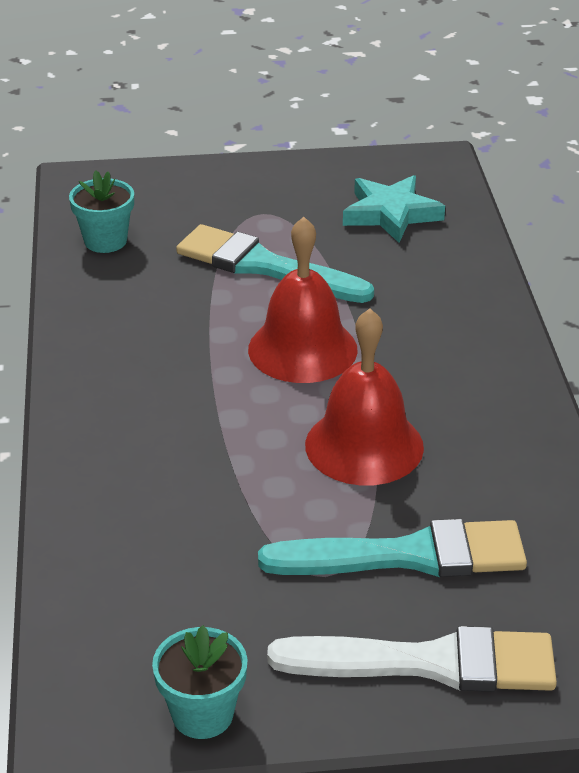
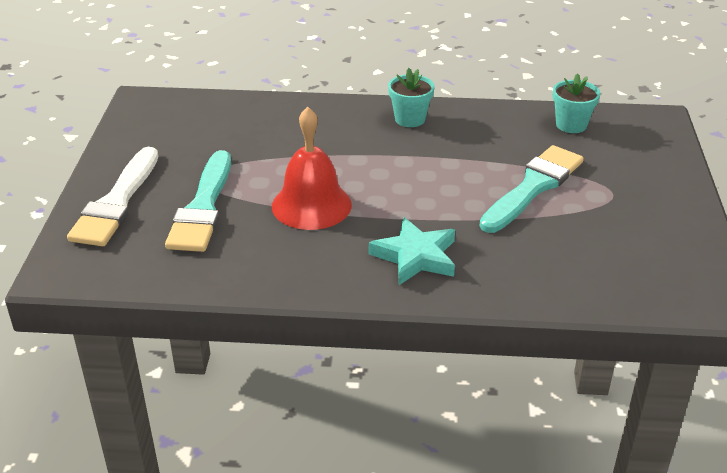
camera: 100 degrees right, 0 degrees up
turquoise flower pot [152,625,248,739] -> turquoise flower pot moved to [388,68,435,127]
red bell [248,217,358,383] -> none
turquoise star [343,175,445,243] -> turquoise star moved to [369,217,455,285]

